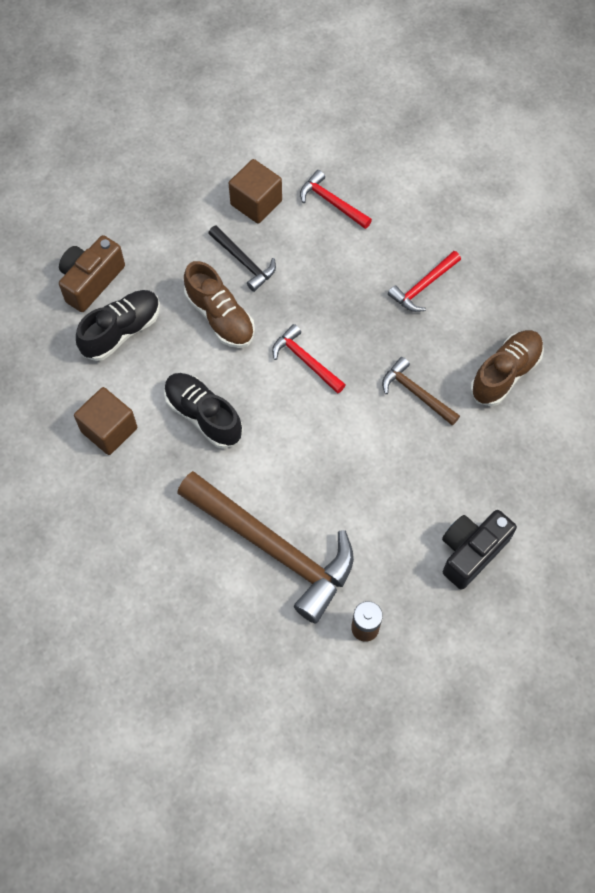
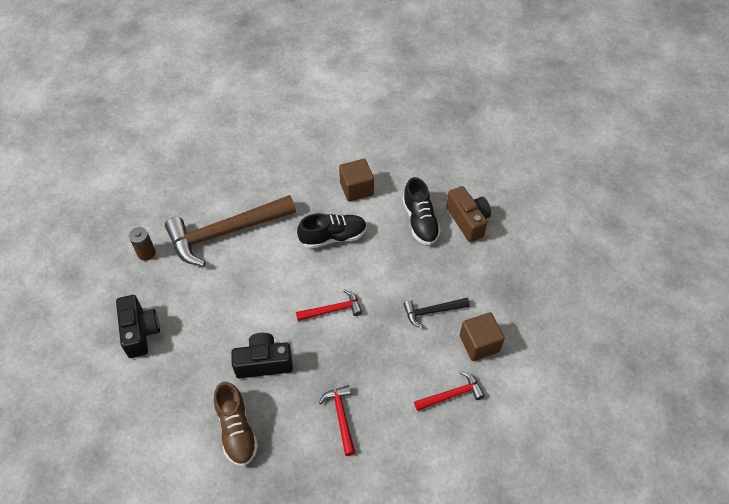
camera: 120 degrees right, 10 degrees down
brown shoe [184,261,255,348] -> none
brown hammer [382,357,460,426] -> black camera [231,333,293,378]

